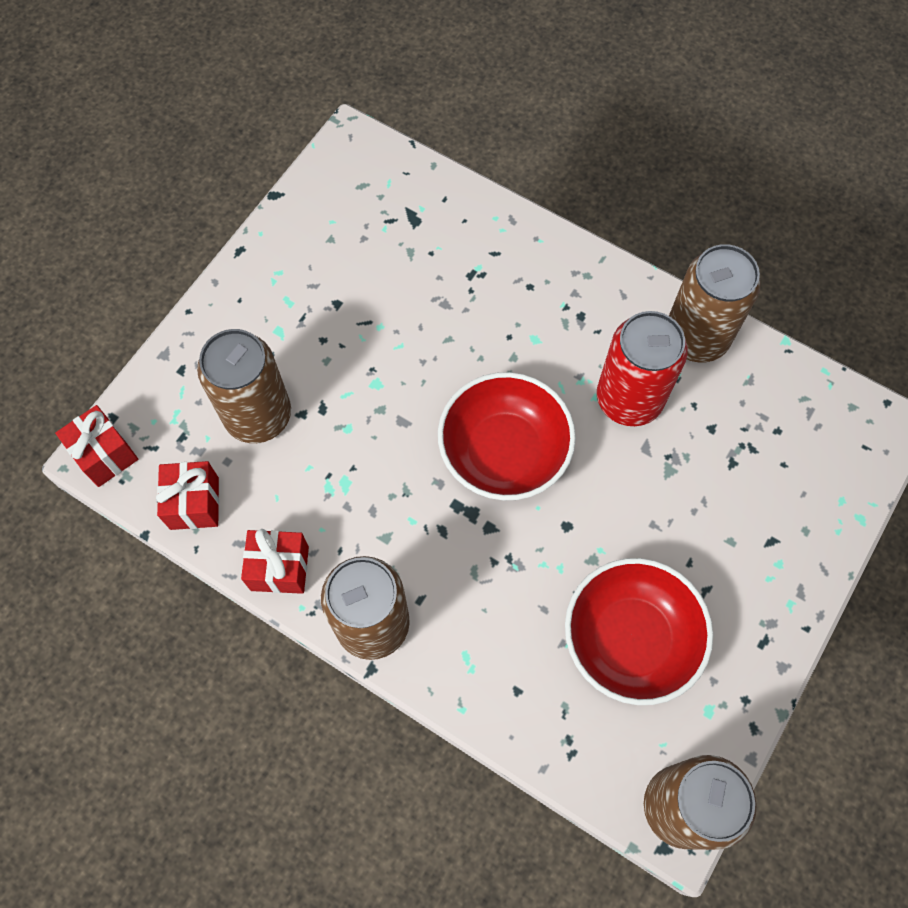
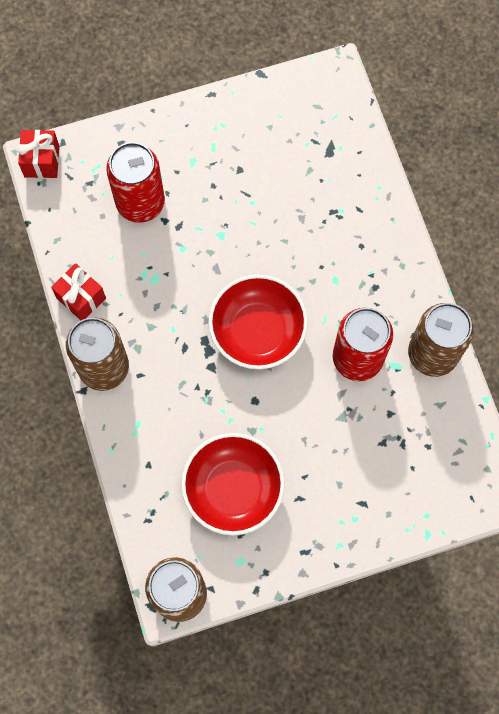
camera: 40 degrees right, 5 degrees up
red gift [156,461,219,530] -> none
brown can [197,329,291,443] -> red can [106,142,165,223]

